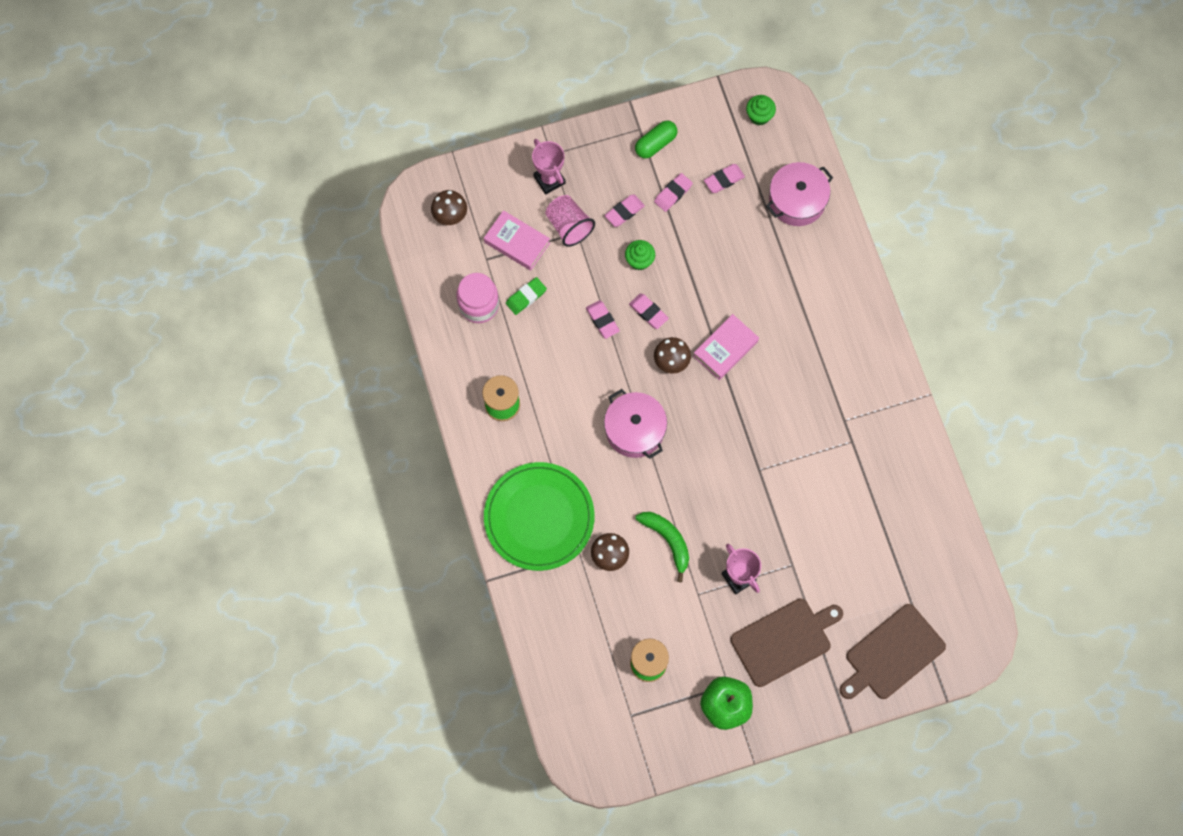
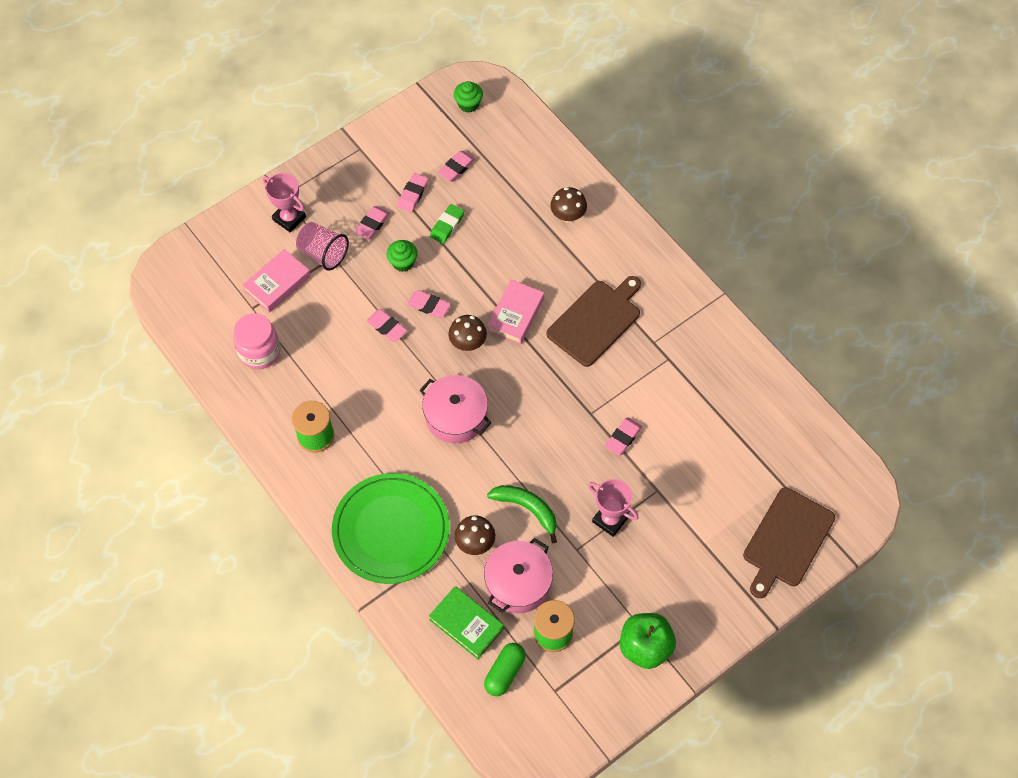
camera: 20 degrees left, 10 degrees down
brown mushroom [431,190,467,225] -> brown mushroom moved to [550,187,587,222]
pink book [484,210,550,271] -> pink book turned 60 degrees counterclockwise [243,249,311,313]
green eraser [506,277,547,315] -> green eraser moved to [430,204,464,244]
green capsule [635,120,678,159] -> green capsule moved to [484,643,526,696]
brown cutting board [730,599,843,687] -> brown cutting board moved to [546,276,641,367]
pink pot [766,162,833,226] -> pink pot moved to [484,538,553,613]
none -> green book [429,586,504,659]
none -> pink eraser [605,417,642,456]

